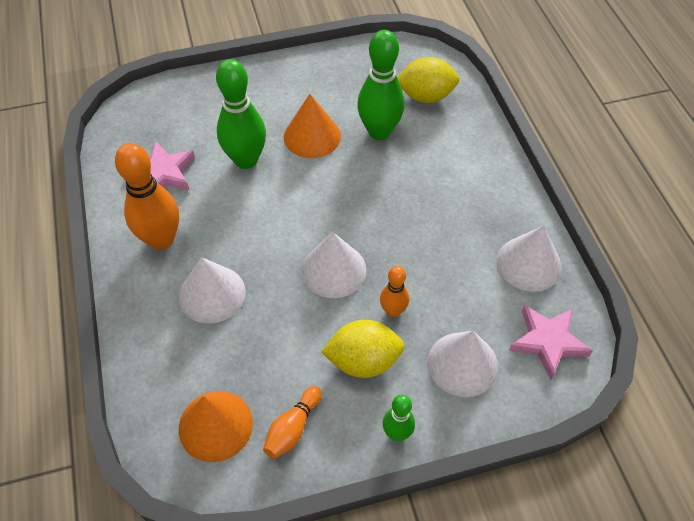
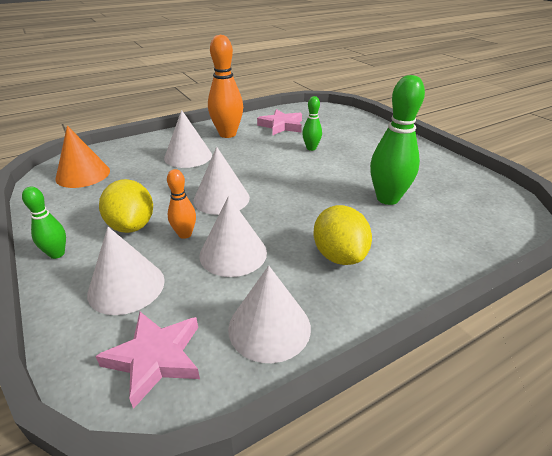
camera: 75 degrees right, 20 degrees down
green bowling pin [216,59,266,169] -> green bowling pin [302,96,322,151], size x0.53
orange bowling pin [263,386,322,459] -> none
orange cone [284,94,341,158] -> none
yellow lemon [397,57,460,103] -> yellow lemon moved to [313,205,372,265]
none -> white cone [199,196,267,277]

